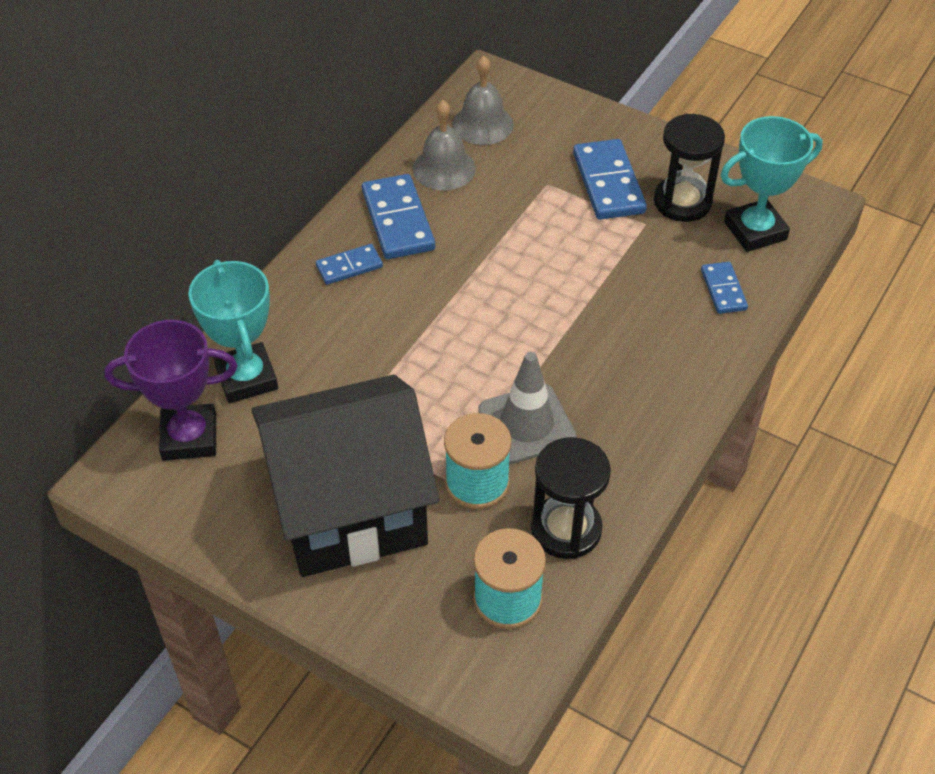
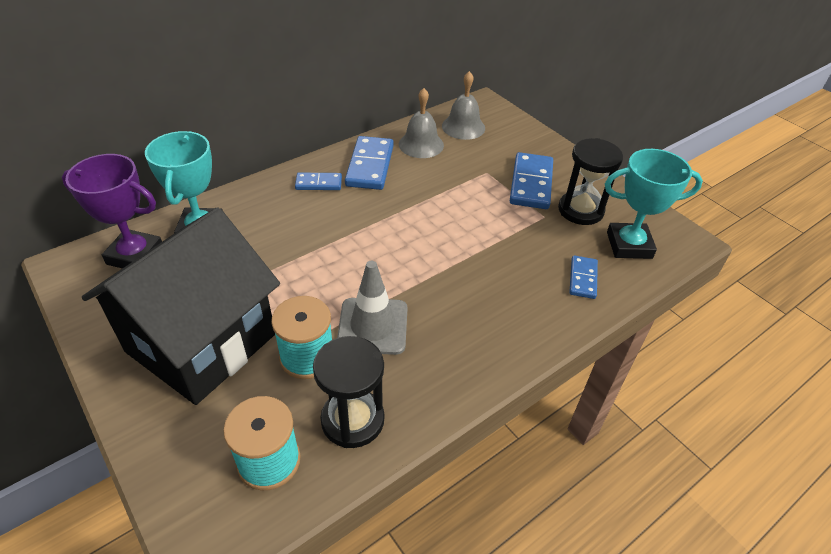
camera: 20 degrees right, 5 degrees down
black house [251,375,439,577] -> black house turned 60 degrees counterclockwise [82,207,280,405]

